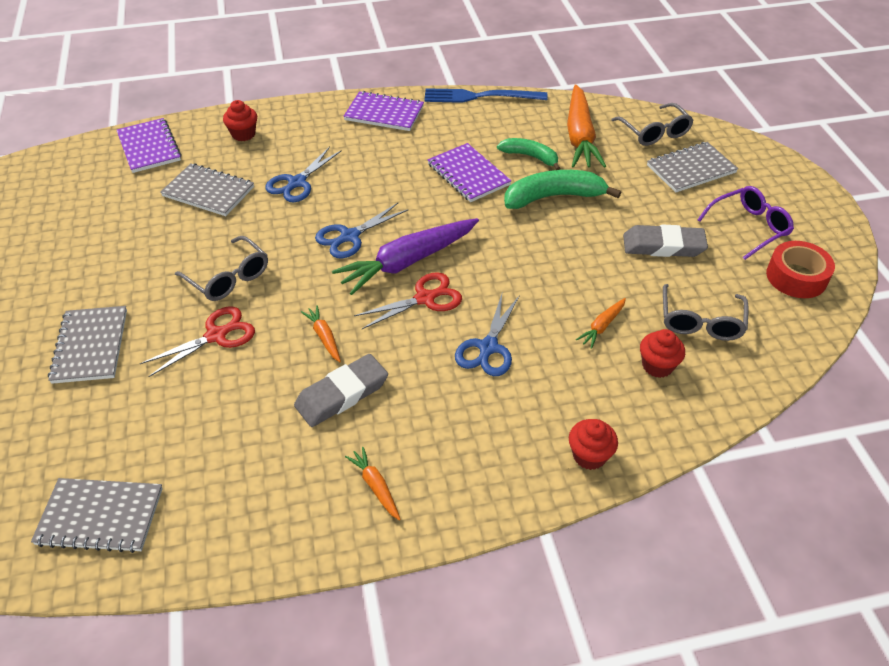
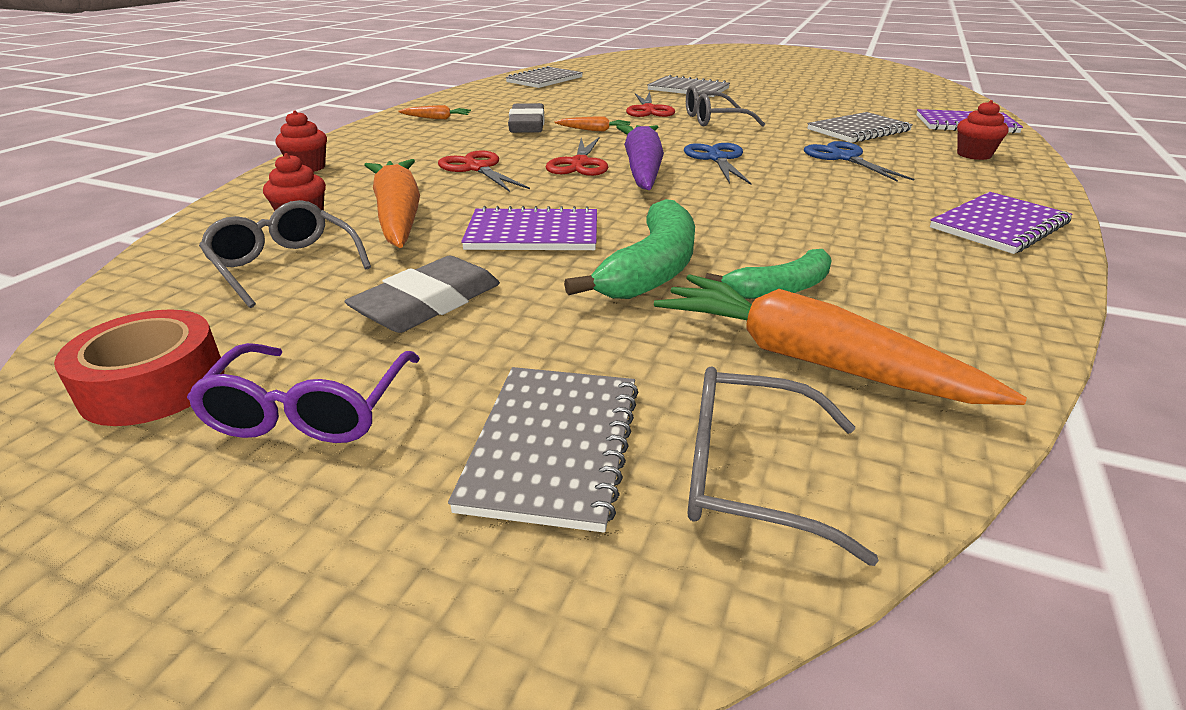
camera: 125 degrees right, 15 degrees down
blue fork [424,88,548,103] -> none
purple notebook [427,143,512,202] -> purple notebook moved to [461,206,597,250]
blue scissors [455,294,520,376] -> red scissors [438,150,530,192]
orange carrot [576,298,626,349] -> orange carrot [364,159,420,248], size x2.20

